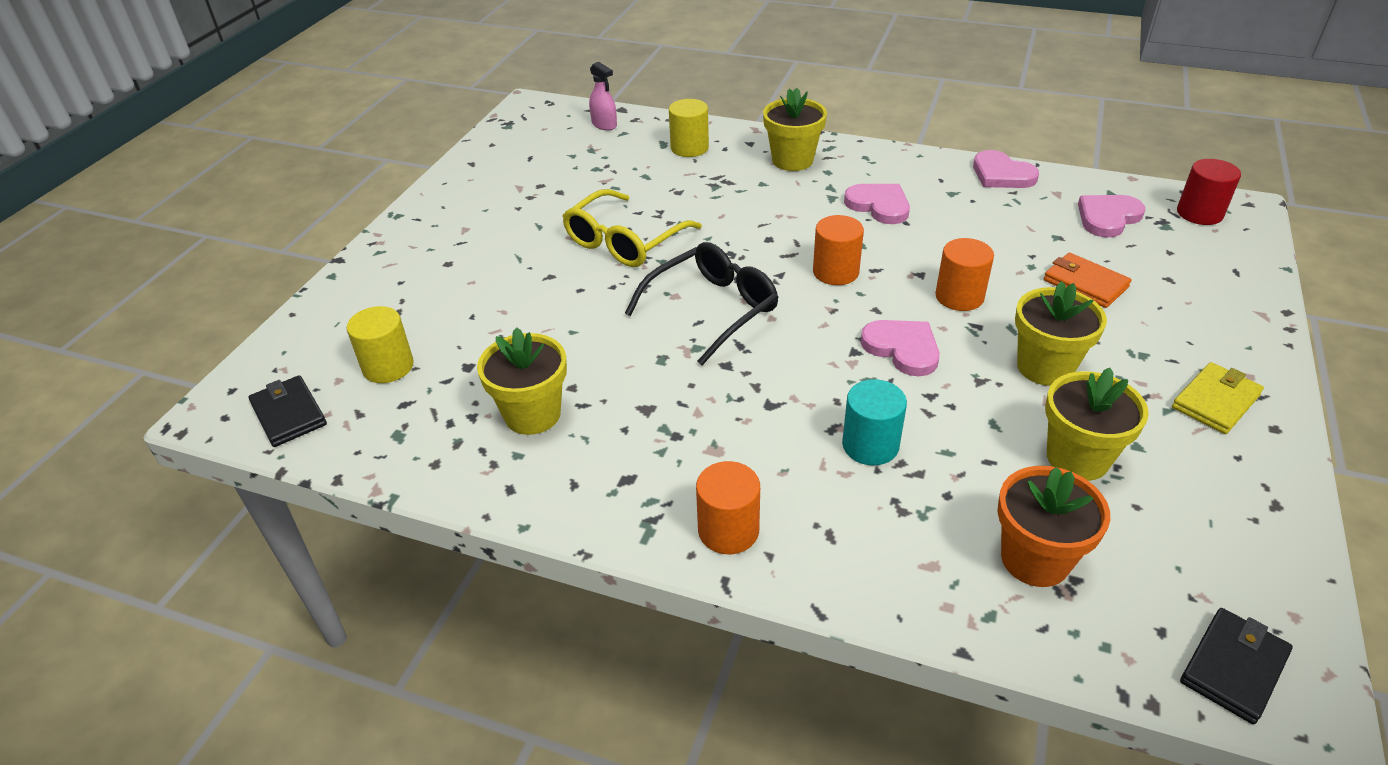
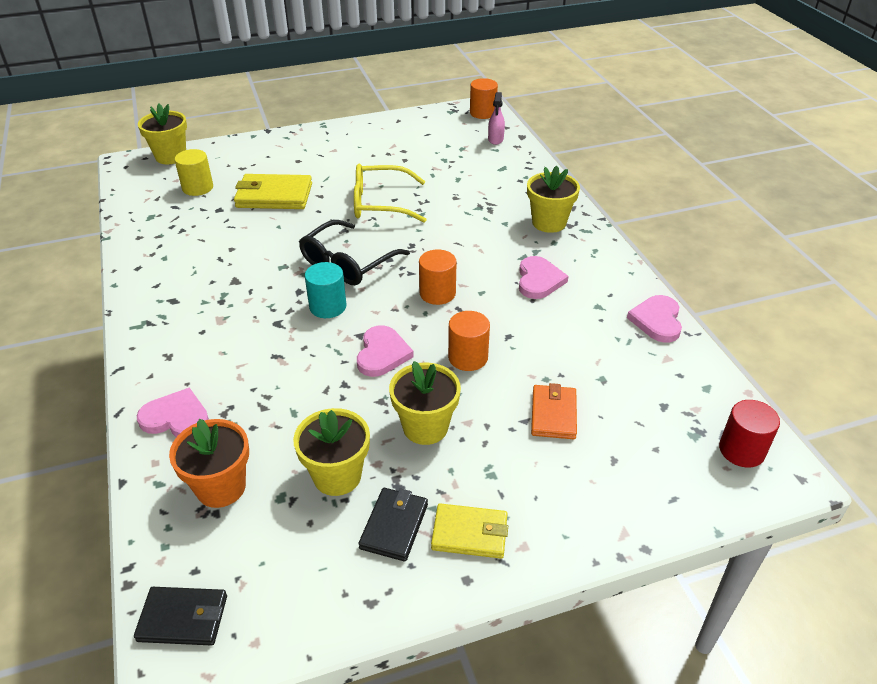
camera: 50 degrees right, 0 degrees up
black wallet [248,375,327,447] -> black wallet moved to [358,488,428,562]
yellow flower pot [477,327,567,435] -> yellow flower pot moved to [138,104,187,164]
black glasses [625,242,779,365] -> black glasses turned 120 degrees clockwise [299,220,410,285]
yellow cylinder [669,99,709,157] -> none
orange cylinder [696,461,760,554] -> orange cylinder moved to [470,78,498,119]
turquoise cylinder [842,379,907,465] -> turquoise cylinder moved to [305,262,346,318]
pink heart [1078,195,1145,238] -> pink heart moved to [136,388,209,437]
none -> yellow wallet [234,174,312,209]

